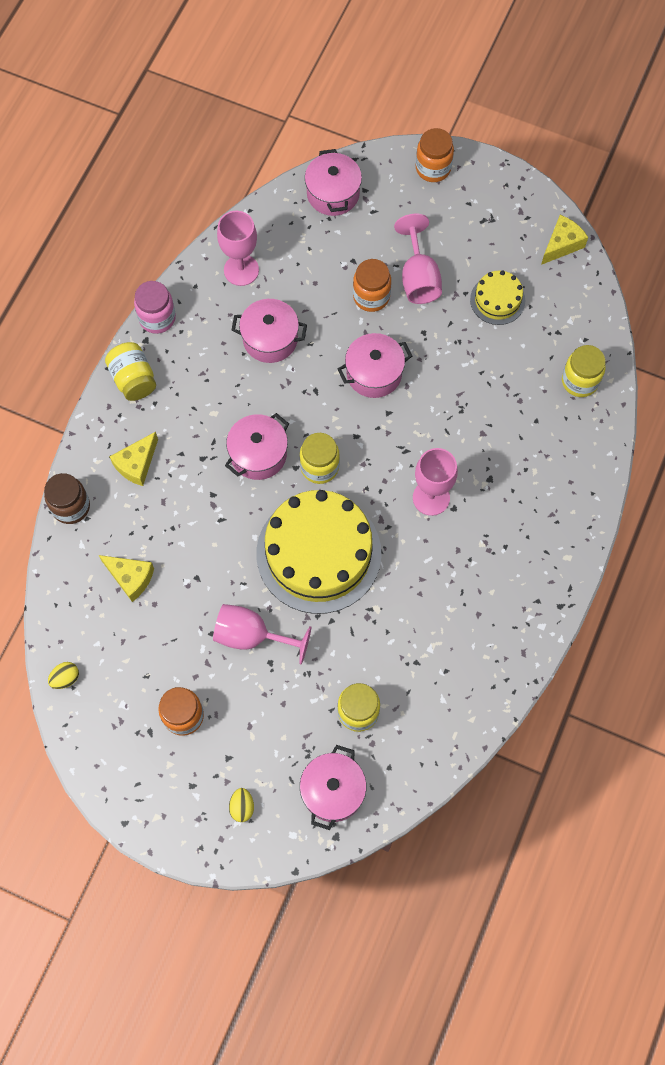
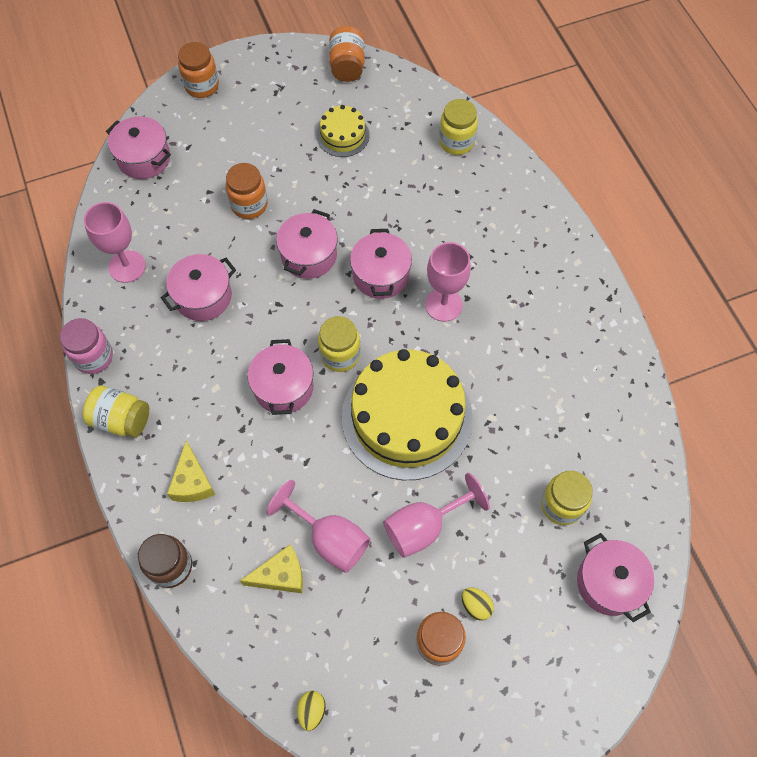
camera: 45 degrees left, 5 degrees down
yellow egg [229,788,254,822] -> yellow egg moved to [461,587,494,620]
pink goblet [394,214,442,304] -> pink goblet moved to [267,480,371,573]
yellow cheese [541,215,588,265] -> orange jar [329,26,365,82]
none -> pink pot [350,229,412,299]

